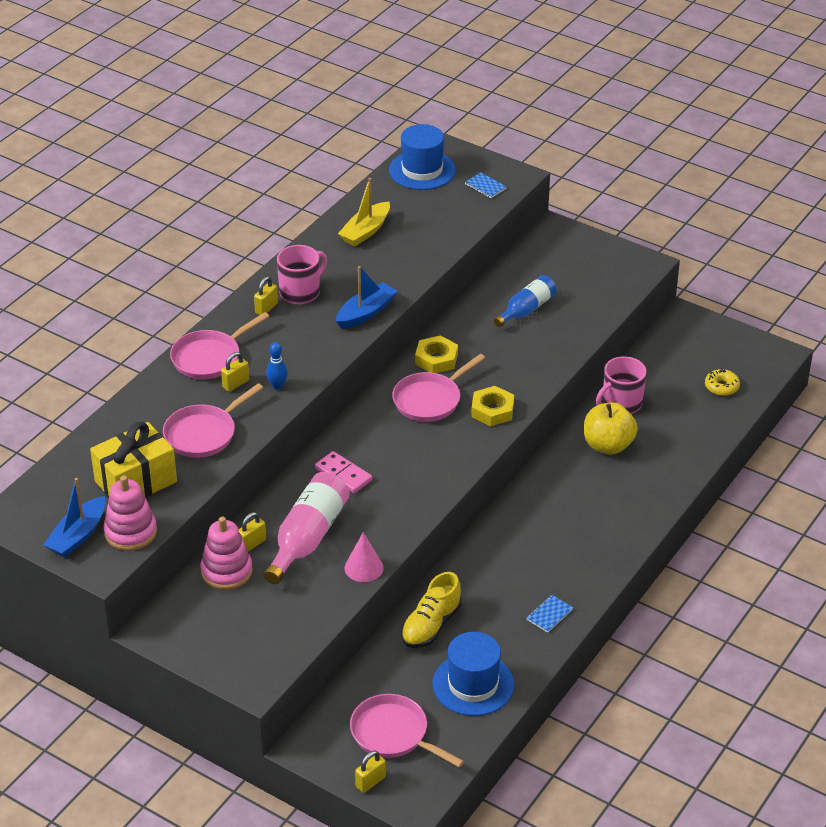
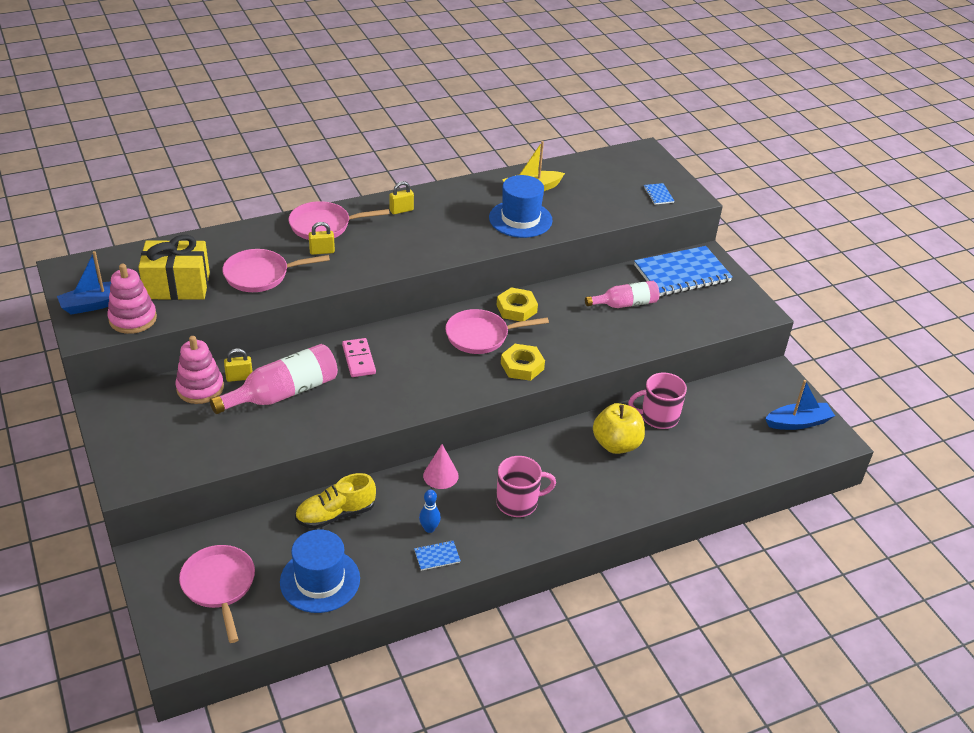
camera: 30 degrees right, 0 degrees up
blue bowling pin [266,342,288,390] -> blue bowling pin moved to [419,489,441,533]
pink mug [277,245,327,304] -> pink mug moved to [496,456,556,517]
blue boat [336,266,397,329] -> blue boat moved to [765,380,835,430]
pink cone [344,532,384,582] -> pink cone moved to [423,444,459,489]
yellow padlock [355,751,386,793] -> none
blue hat [389,124,456,190] -> blue hat moved to [489,175,552,238]
blue bottle [494,275,556,327] -> pink bottle [585,281,660,308]
yellow donut [705,368,740,396] -> none
none -> blue notebook [634,246,733,296]

